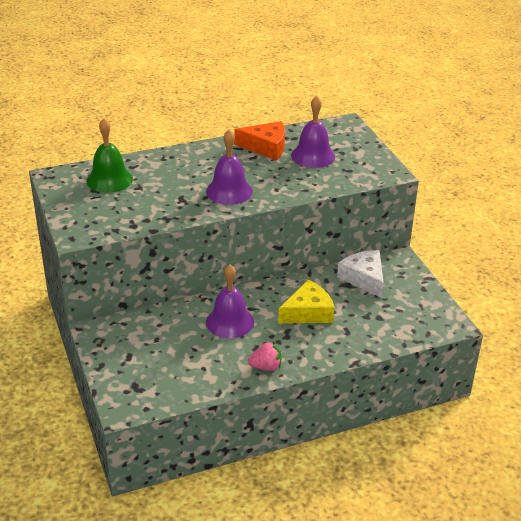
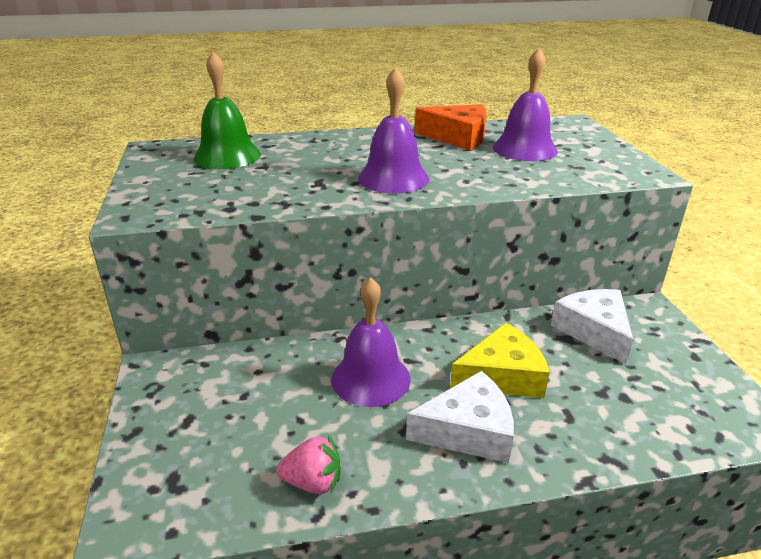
camera: 10 degrees right, 5 degrees down
pink strawberry [248,342,281,371] -> pink strawberry moved to [276,435,341,494]
none -> white cheese [406,371,514,463]

